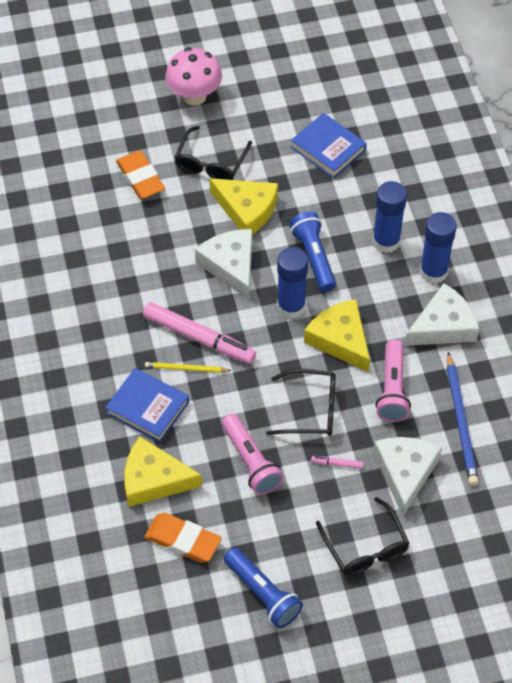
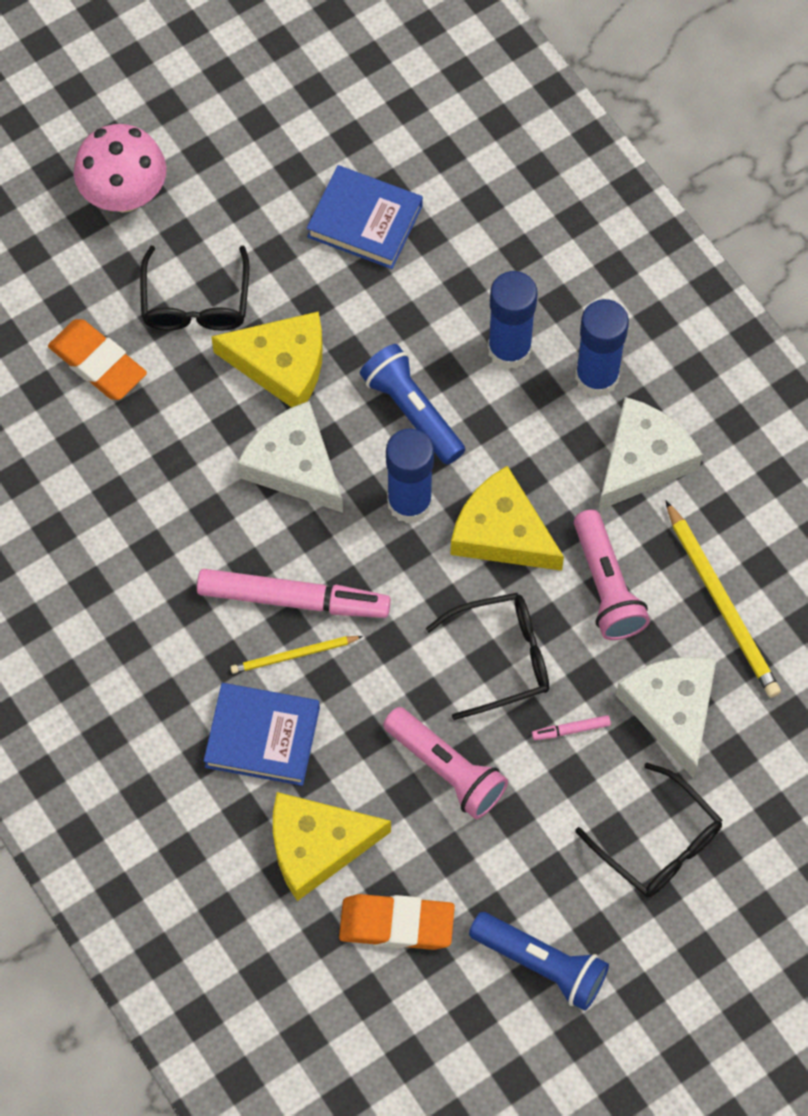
camera: 20 degrees left, 10 degrees up
blue pencil [447,352,478,485] -> yellow pencil [666,501,781,698]

